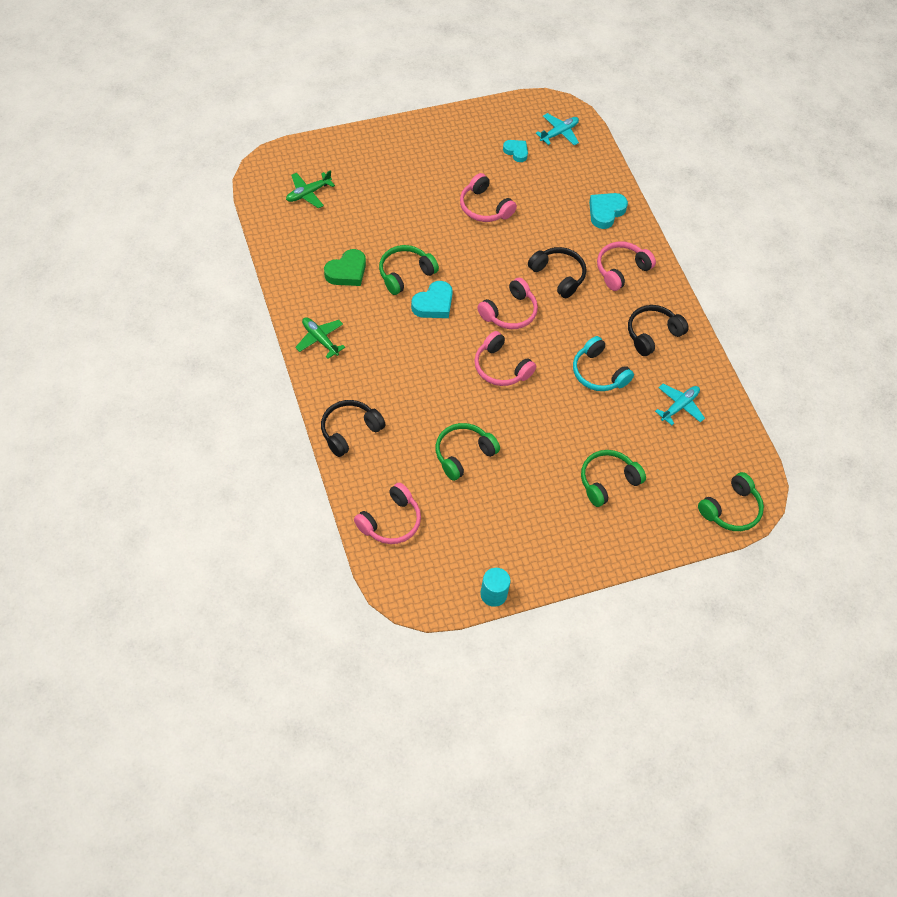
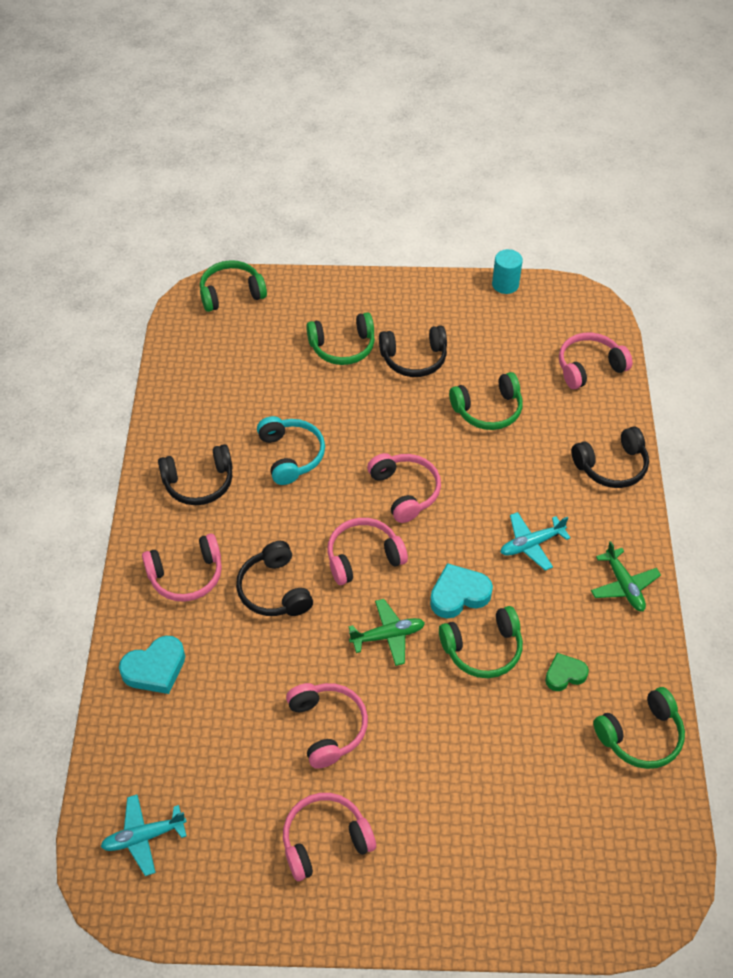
camera: 155 degrees left, 5 degrees down
green plane [286,170,335,208] -> green plane moved to [348,599,425,666]
green heart [324,249,366,286] -> green heart [545,653,589,691], size x0.66
turquoise heart [503,140,528,162] -> none
turquoise plane [655,384,705,425] -> turquoise plane moved to [500,512,571,571]
none -> pink headphones [283,793,376,881]
none -> black headphones [379,325,447,377]
none -> green headphones [593,687,685,769]

